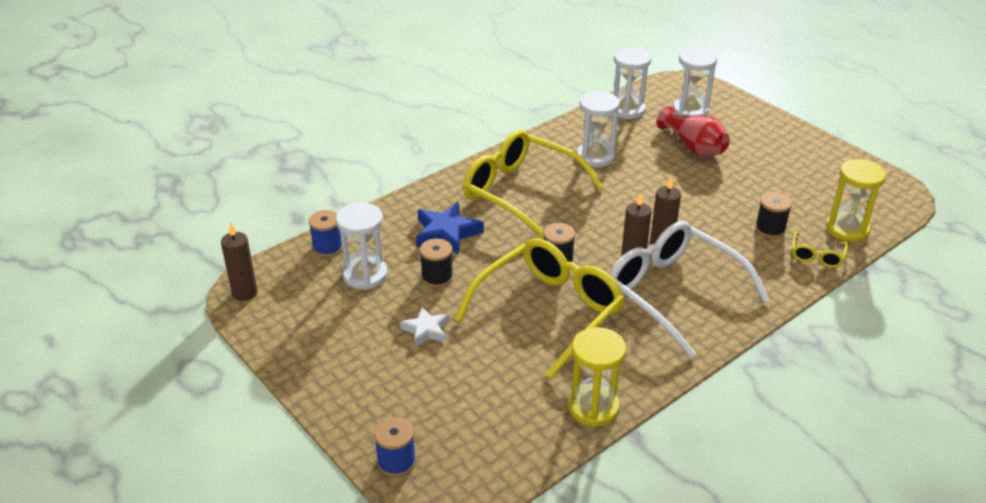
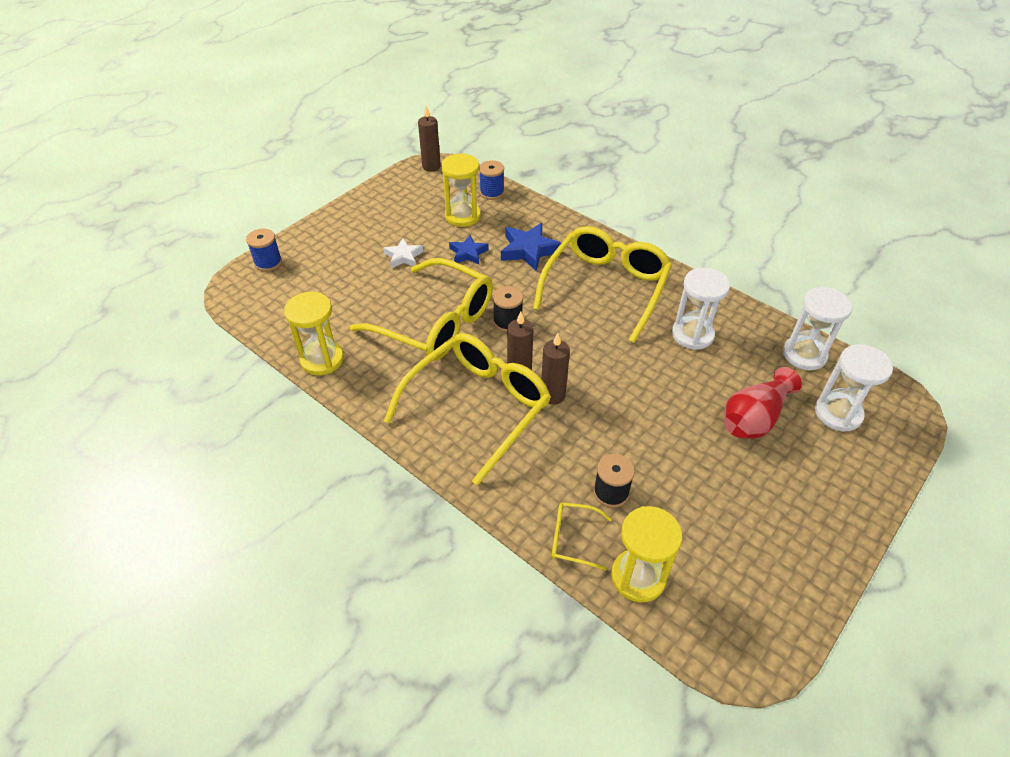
camera: 80 degrees right, 10 degrees up
white hourglass [336,202,387,290] -> yellow hourglass [441,153,481,227]
black spool [420,238,453,288] -> blue star [449,235,489,265]
white glasses [609,221,770,358] -> yellow glasses [384,333,551,486]

